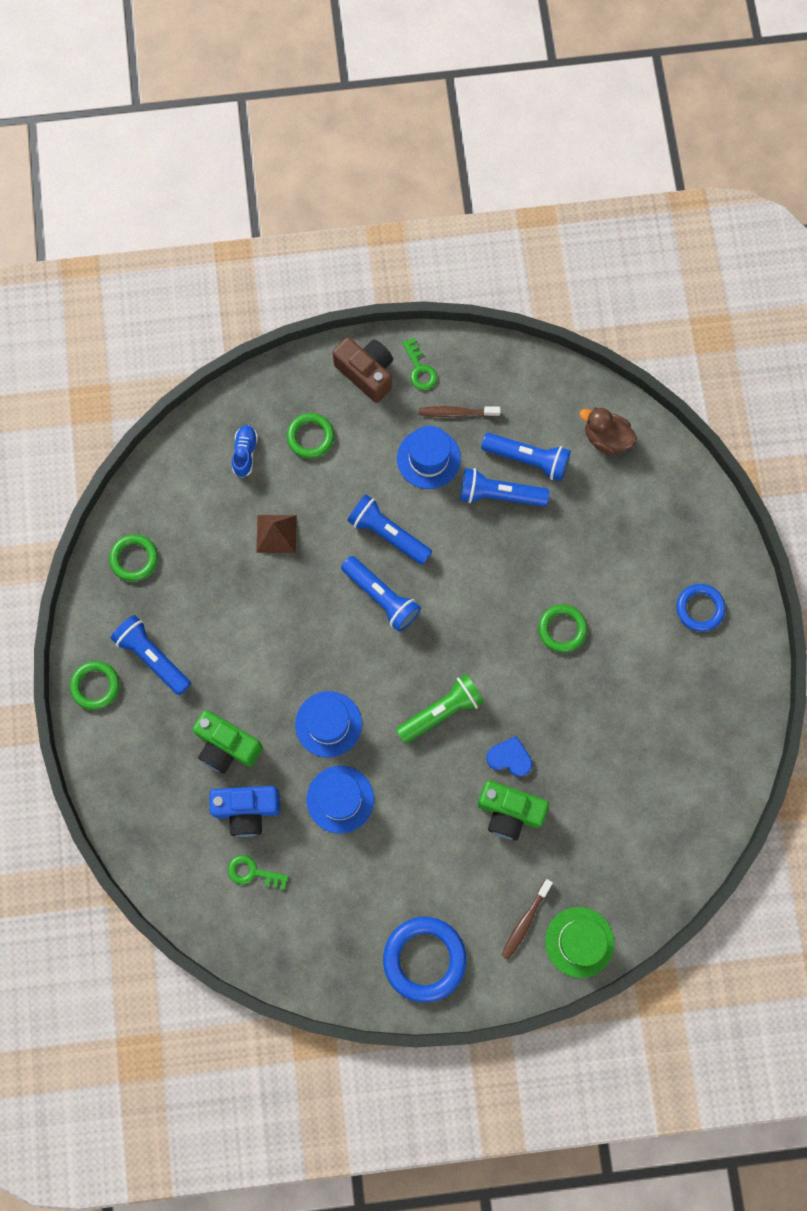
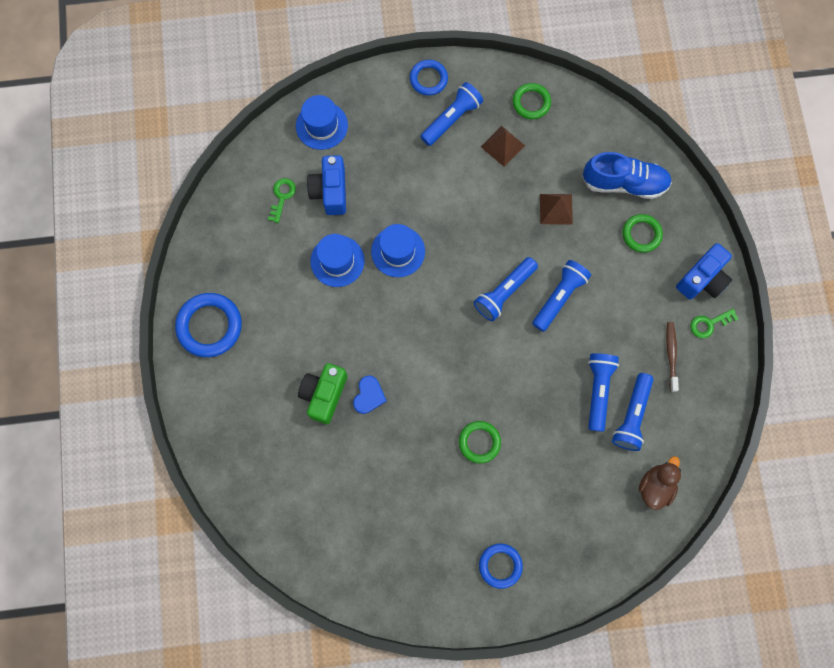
camera: 90 degrees right, 0 degrees up
green ring [70,661,120,710] -> blue ring [410,60,448,96]
green camera [192,710,263,774] -> none
blue shoe [232,425,258,478] -> blue shoe [582,152,672,199], size x1.93
brown camera [332,337,393,403] -> blue camera [676,243,732,299]
green flashlight [396,674,484,744] -> none
blue hat [397,426,461,489] -> blue hat moved to [296,95,348,150]
brown toothbrush [501,879,553,960] -> none
green hat [545,907,614,978] -> none
none -> brown pyramid [481,126,525,167]

